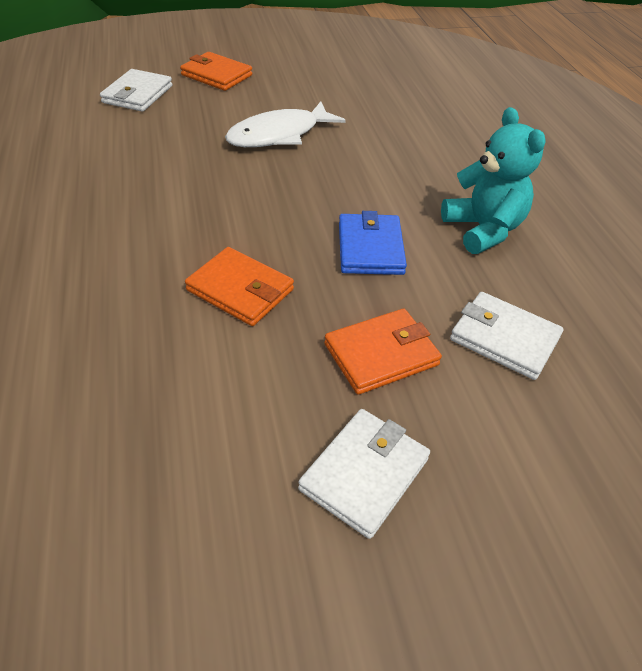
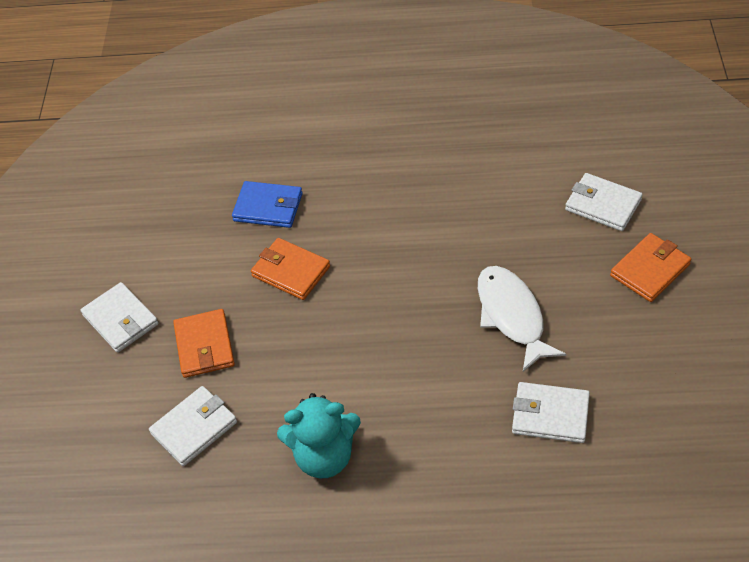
camera: 110 degrees right, 5 degrees up
orange wallet [185,247,294,326] -> orange wallet turned 75 degrees clockwise [251,238,330,300]
blue wallet [339,211,407,275] -> blue wallet moved to [232,181,303,228]
none -> white wallet [512,382,590,443]

